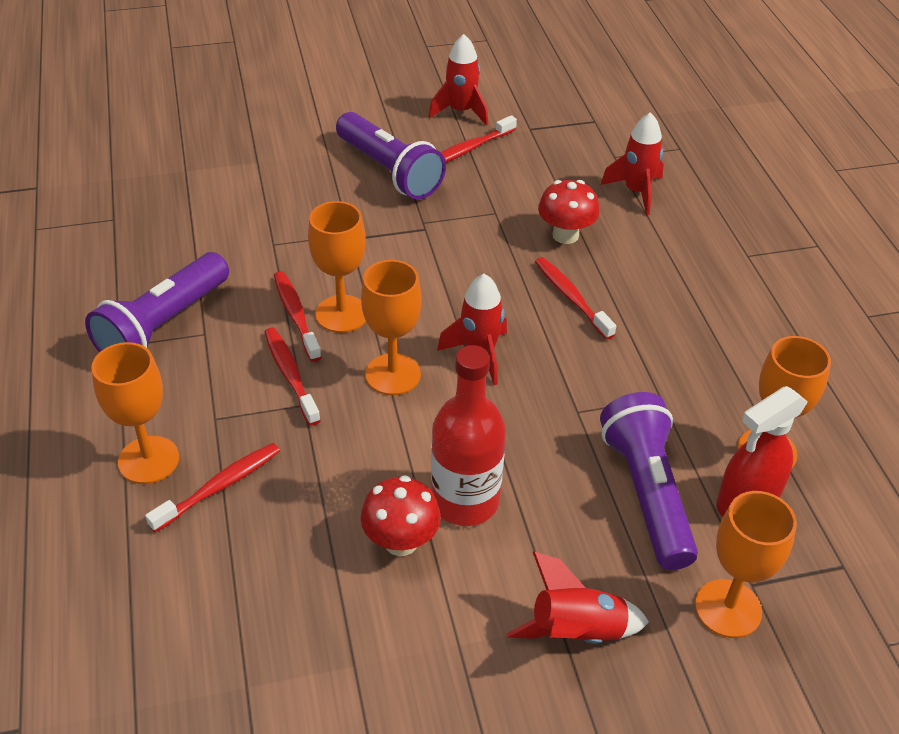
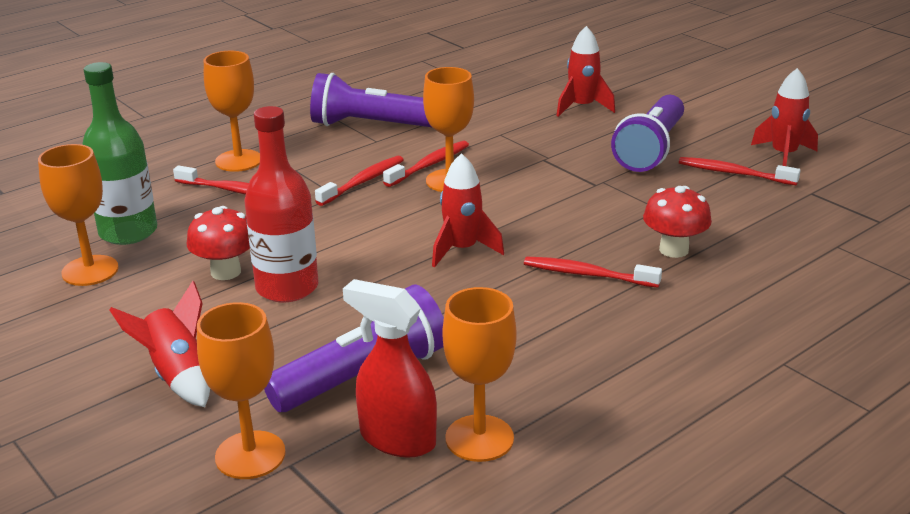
camera: 65 degrees right, 15 degrees down
orange goblet [361,260,422,395] -> orange goblet moved to [38,144,119,286]
red toothbrush [535,257,616,340] -> red toothbrush turned 105 degrees counterclockwise [524,257,662,288]
red rocket [601,112,664,215] -> red rocket moved to [556,26,615,117]
none -> green bottle [82,62,157,245]

